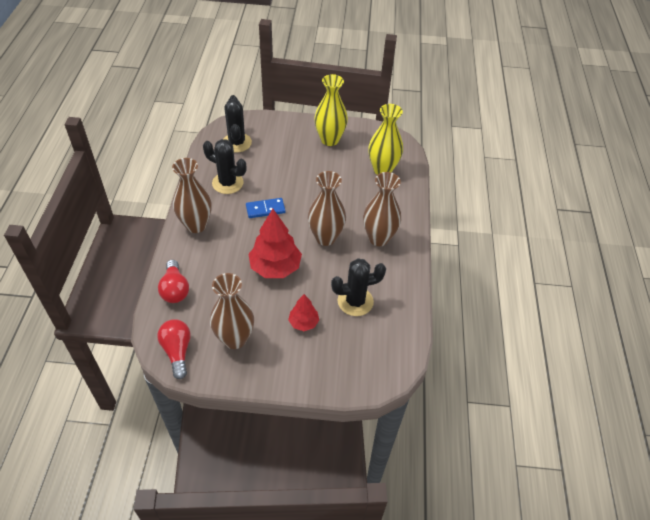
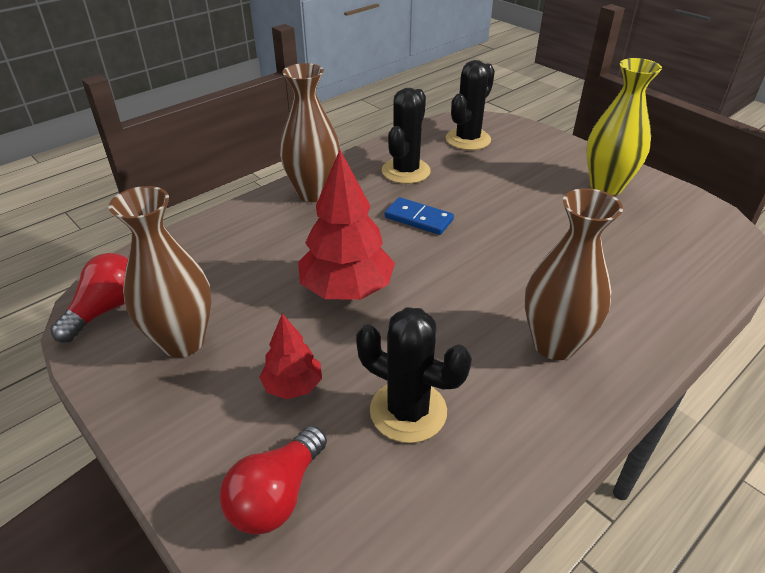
camera: 45 degrees right, 10 degrees down
red light bulb [158,260,189,303] -> red light bulb moved to [220,426,327,535]
black cactus [203,139,247,194] -> black cactus turned 45 degrees clockwise [382,88,431,184]
brown vase [308,171,346,246] -> none
yellow vase [368,104,403,175] -> none

